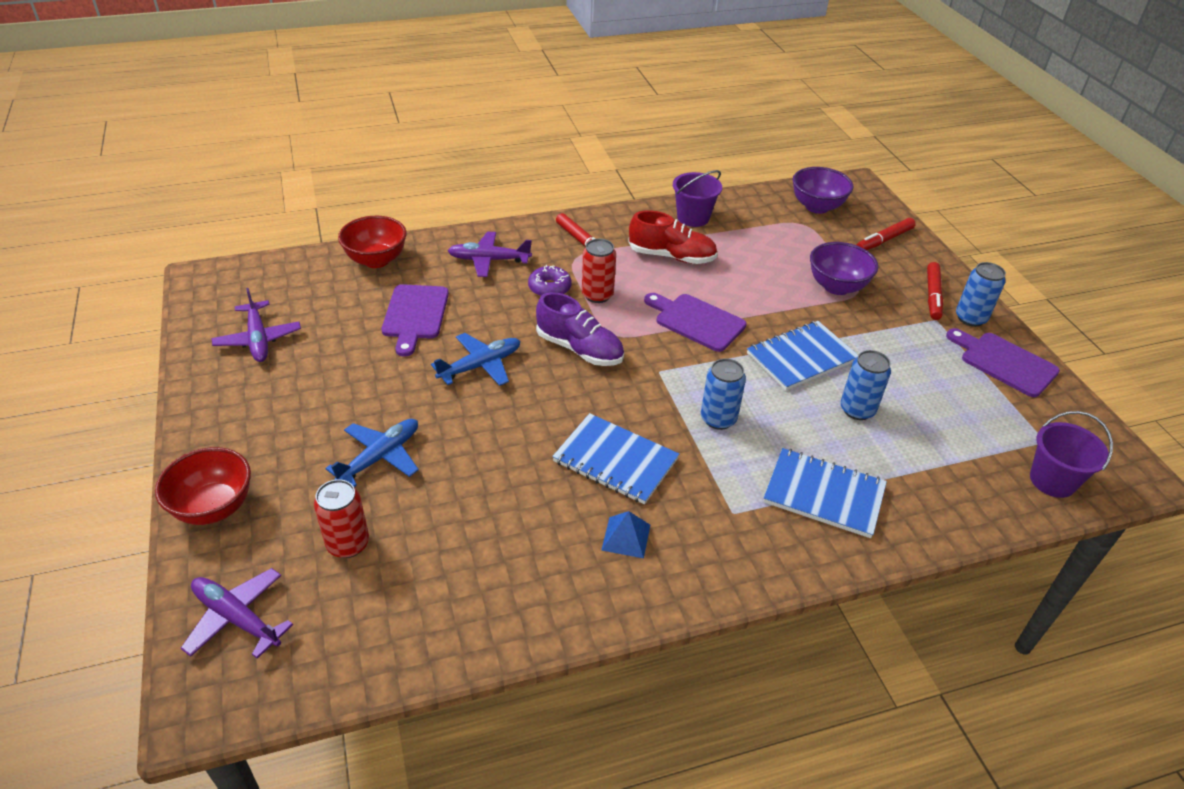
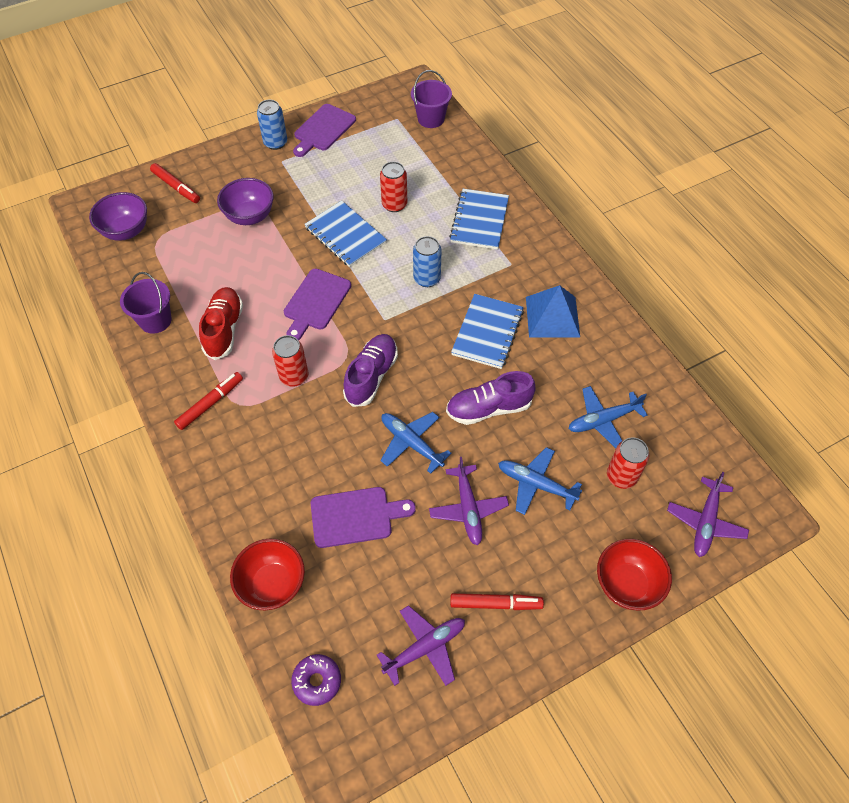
camera: 100 degrees left, 15 degrees up
purple plane [448,232,532,277] -> purple plane moved to [429,457,509,546]
purple donut [528,265,572,296] -> purple donut moved to [291,654,341,706]
blue pyramid [601,511,650,558] -> blue pyramid [526,285,580,338], size x1.78
blue can [840,350,891,420] -> red can [380,162,407,212]
red marker [927,262,943,320] -> red marker moved to [450,593,544,610]
none -> purple shoe [446,371,536,425]
none -> blue plane [568,386,648,448]

